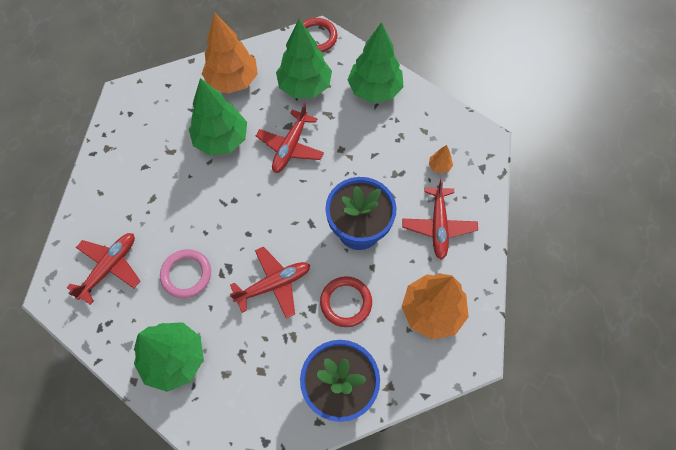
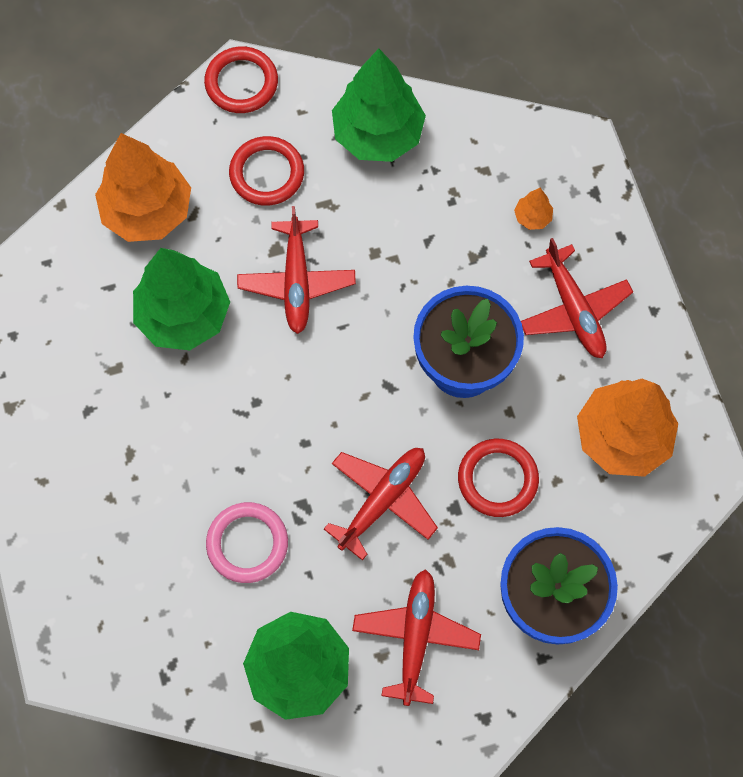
camera: 25 degrees left, 5 degrees up
red plane [67,233,140,305] -> red plane moved to [352,569,481,706]
green tree [276,19,332,98] -> red ring [229,136,304,206]

